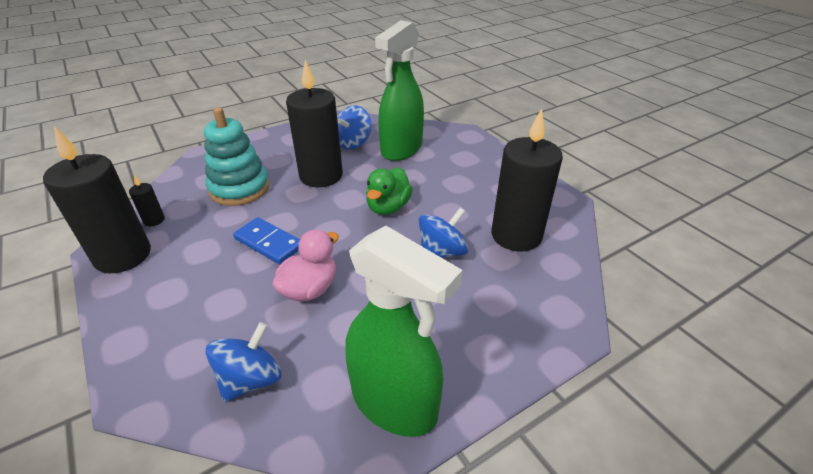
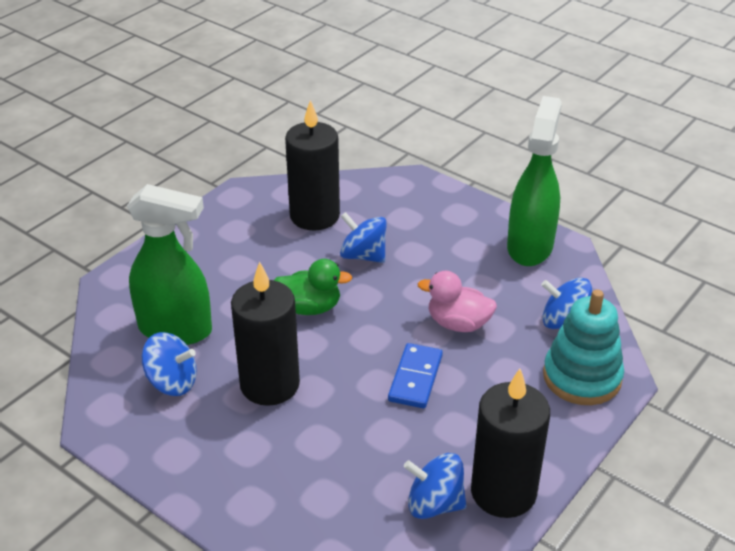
camera: 110 degrees left, 0 degrees up
black candle [129,175,165,226] -> blue spinning top [404,453,466,519]
turquoise stacking toy [204,107,270,206] -> turquoise stacking toy moved to [543,289,624,405]

